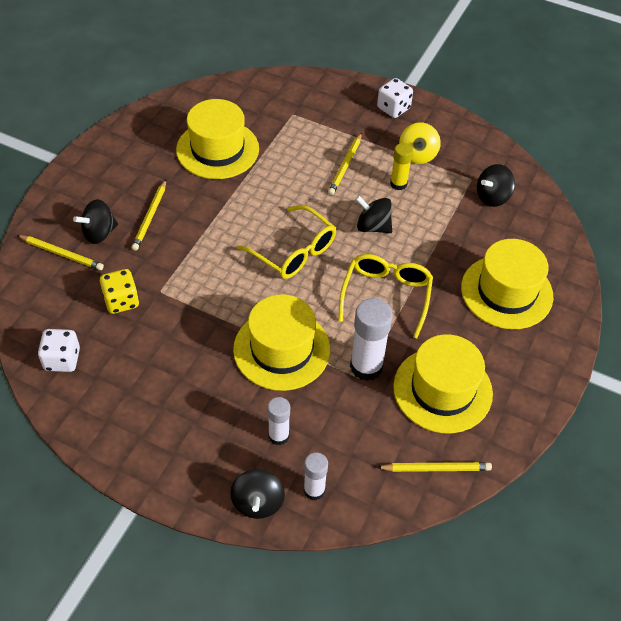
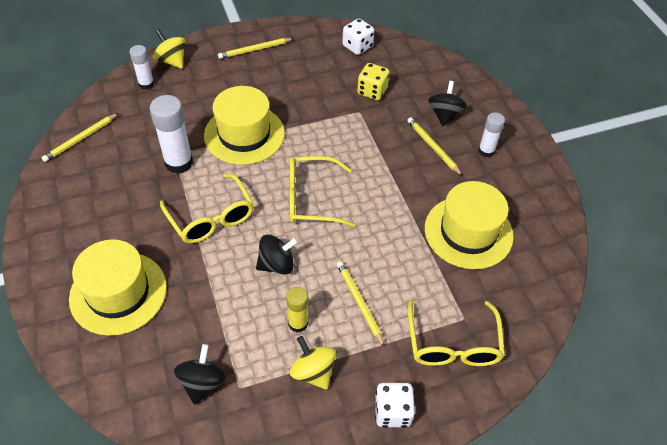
camera: 135 degrees right, 0 degrees up
yellow pencil [17,235,104,270] -> yellow pencil moved to [218,38,294,59]
black spinning top [230,469,285,519] -> yellow spinning top [153,29,186,69]
white glue stick [268,397,290,445] -> white glue stick moved to [478,112,505,157]
yellow hat [393,334,493,433] -> none
none -> yellow glasses [408,300,505,366]

